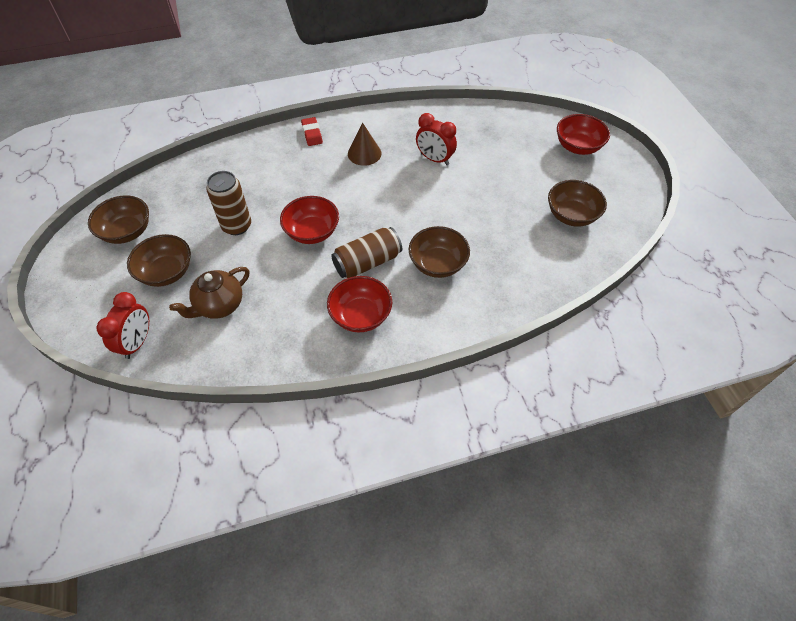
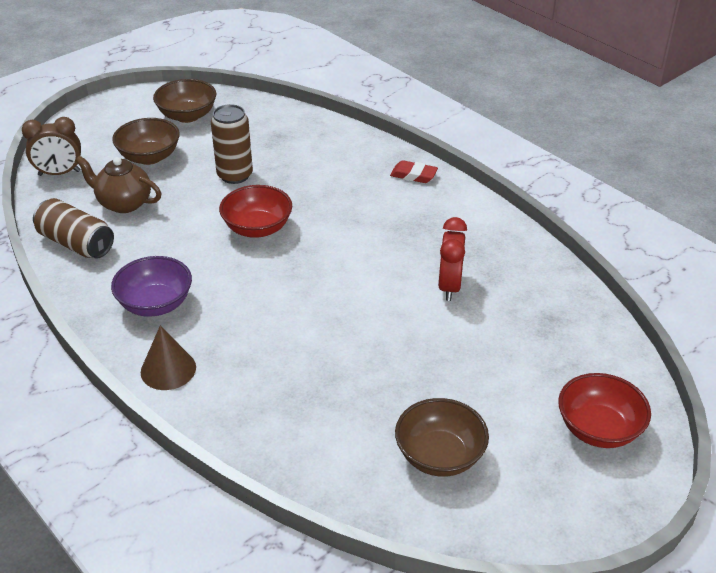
camera: 65 degrees right, 15 degrees down
red clock [97,292,149,359] -> brown clock [22,117,81,176]
red eraser [301,117,323,146] -> red eraser turned 60 degrees clockwise [390,160,438,183]
red bowl [327,276,392,332] -> purple bowl [111,256,192,317]
brown can [331,227,402,278] -> brown can moved to [33,198,114,259]
brown cone [348,123,382,166] -> brown cone moved to [141,326,196,390]
brown bowl [409,226,470,278] -> none

